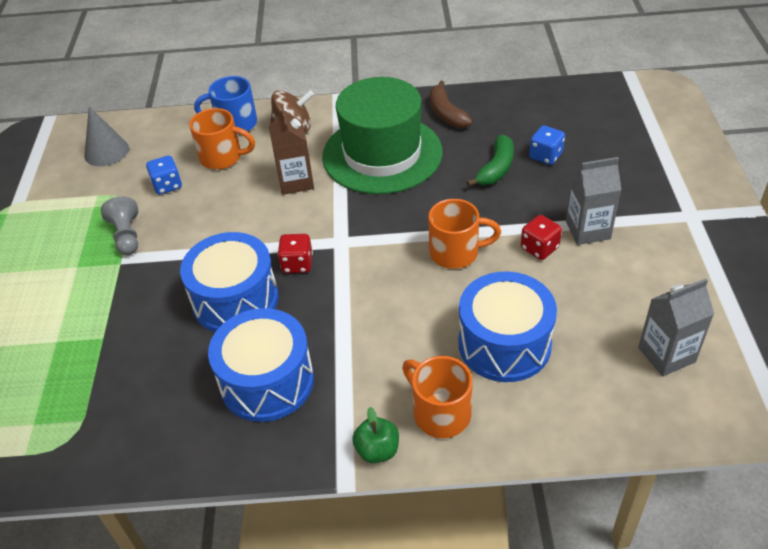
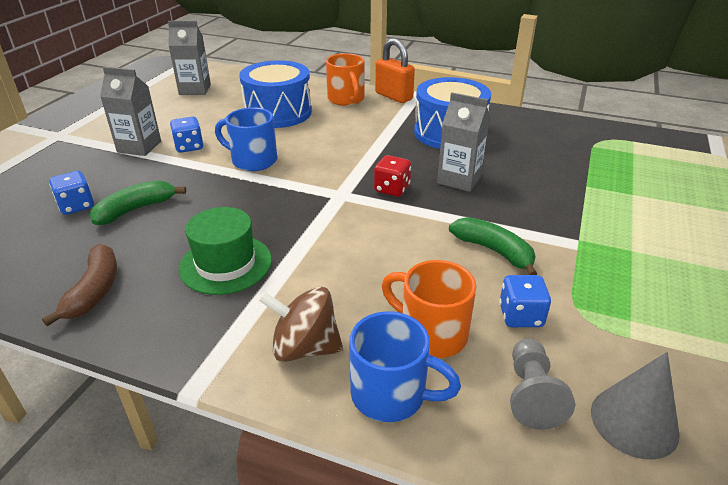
camera: 160 degrees left, 10 degrees down
grey pawn [101,196,138,255] -> grey pawn moved to [510,339,575,430]
blue drum [180,232,279,332] -> grey carton [437,92,490,192]
brown carton [269,105,314,195] -> none
green hat [322,77,443,194] -> green hat [179,207,272,295], size x0.56
green apple [352,407,399,463] -> orange padlock [375,38,415,103]
orange mug [428,199,501,269] -> blue mug [215,107,277,171]
red dice [521,215,562,260] -> blue dice [170,117,203,153]
none -> green banana [449,217,537,275]

